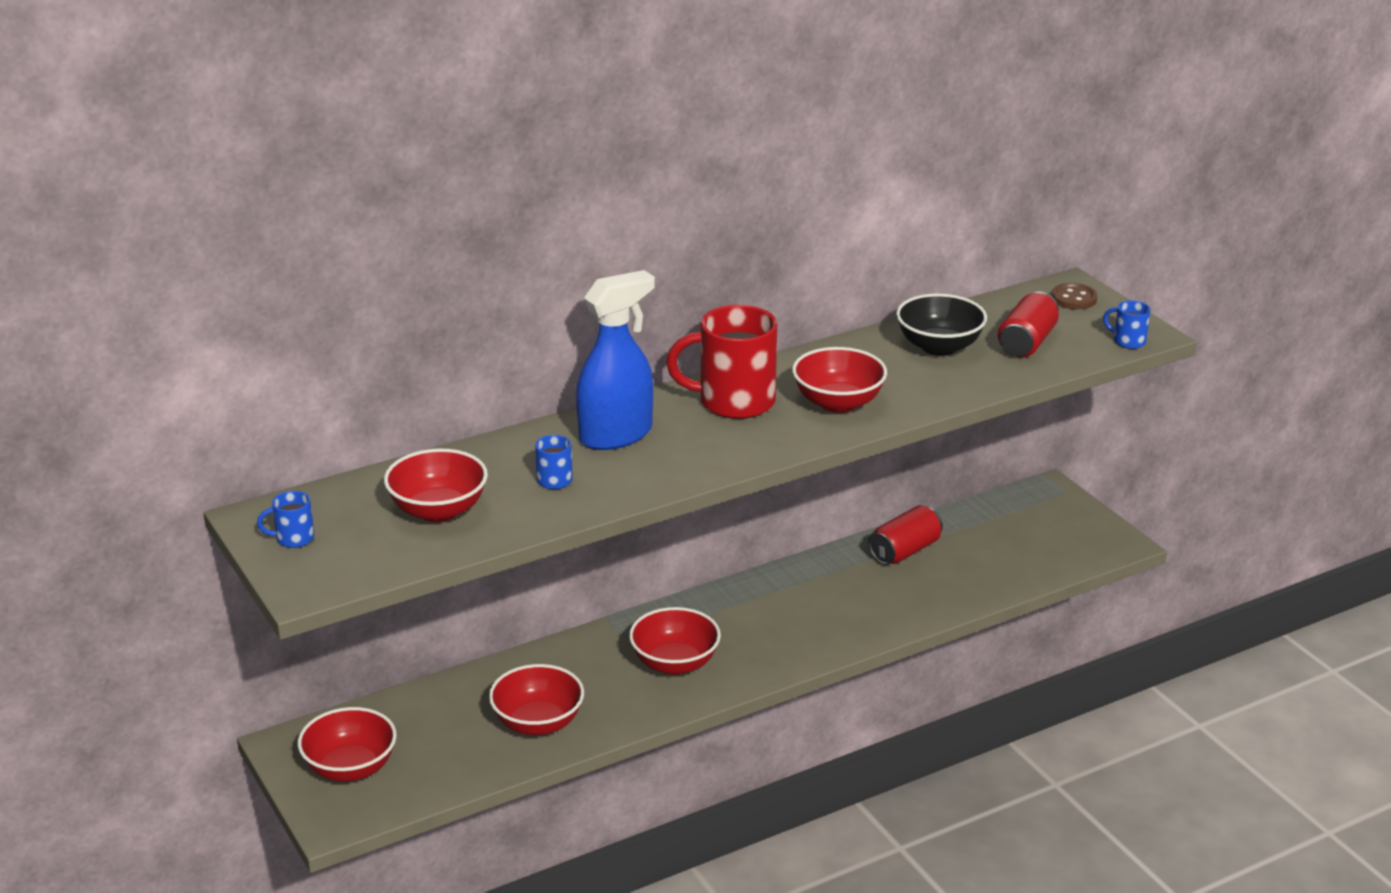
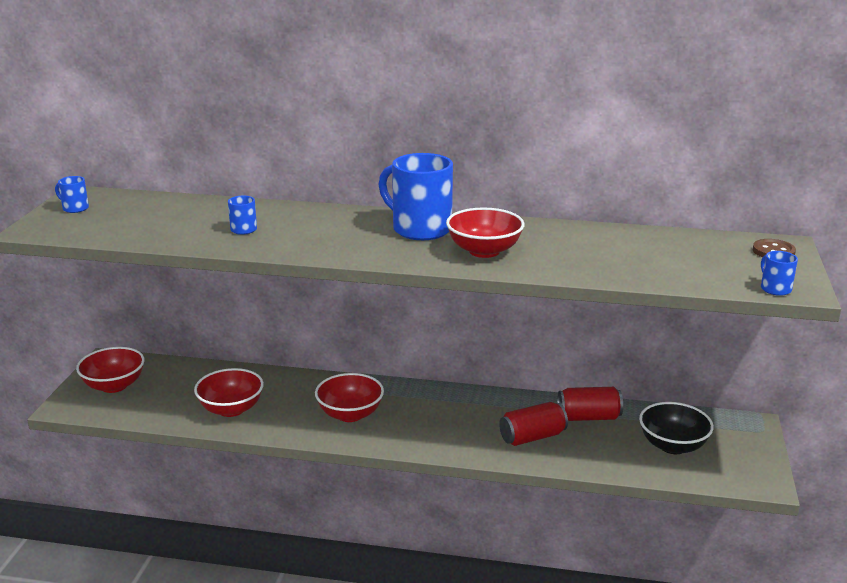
camera: 40 degrees right, 5 degrees down
red bowl [384,448,488,522] -> none
blue spray bottle [576,270,655,450] -> none
red mug [666,305,777,419] -> blue mug [378,153,453,240]
black bowl [896,294,987,356] -> black bowl moved to [639,402,714,454]
red can [998,292,1059,357] -> red can moved to [499,402,568,446]

